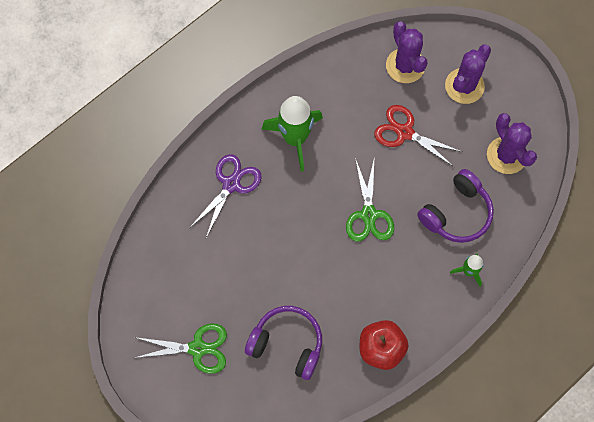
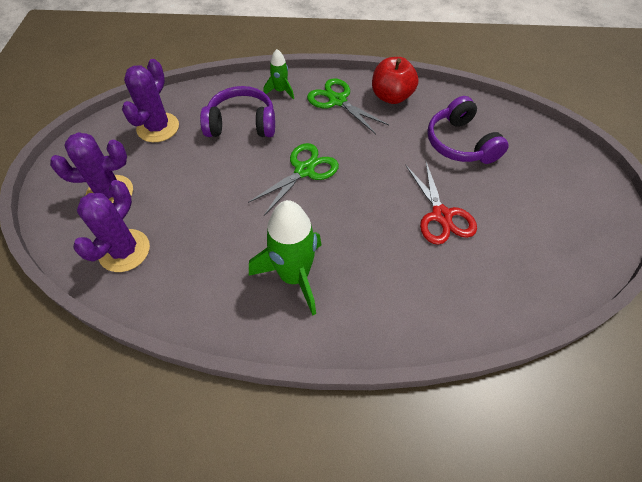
camera: 135 degrees left, 15 degrees down
green scissors [134,324,227,374] -> green scissors moved to [307,78,389,134]
purple scissors [191,154,262,238] -> none
red scissors [374,105,462,167] -> red scissors moved to [405,160,477,245]

